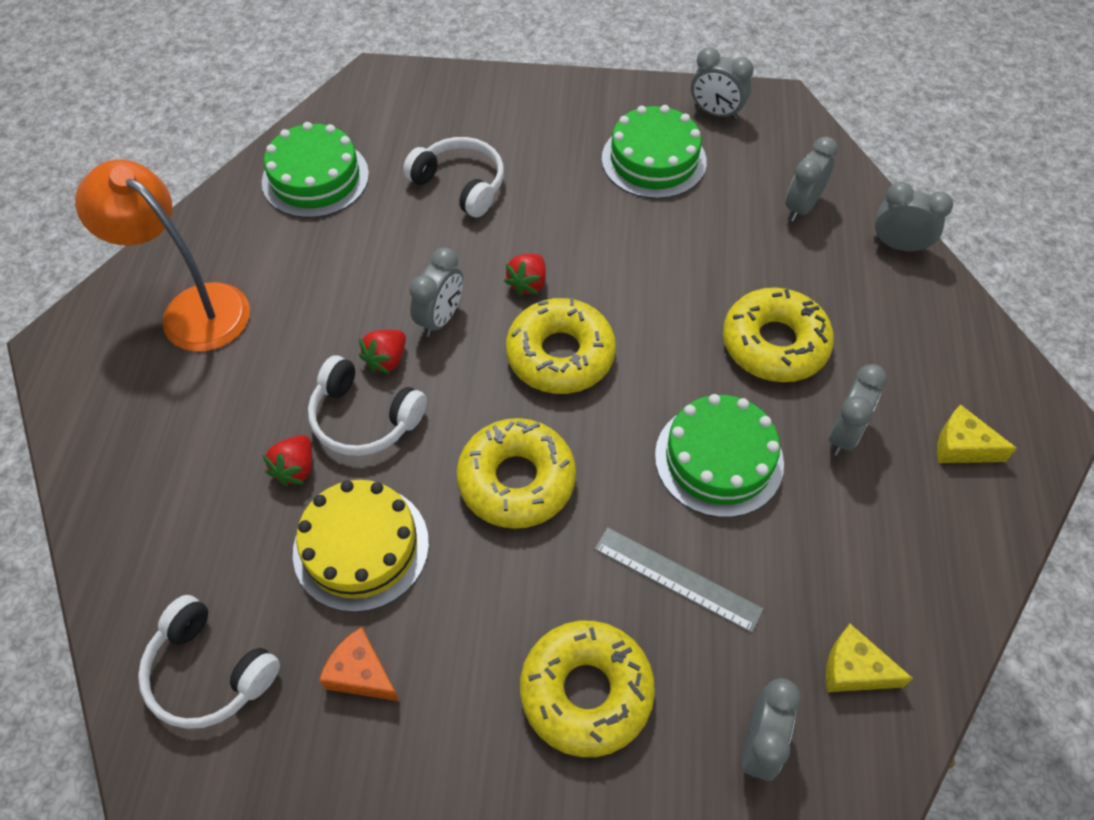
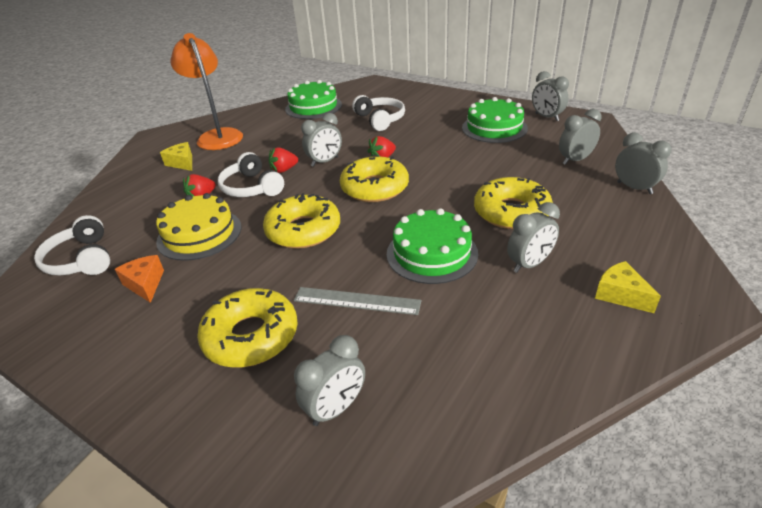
camera: 30 degrees right, 20 degrees down
grey ruler [595,527,764,633] -> grey ruler turned 45 degrees counterclockwise [294,287,421,315]
yellow cheese [826,624,913,692] -> yellow cheese moved to [160,142,192,171]

